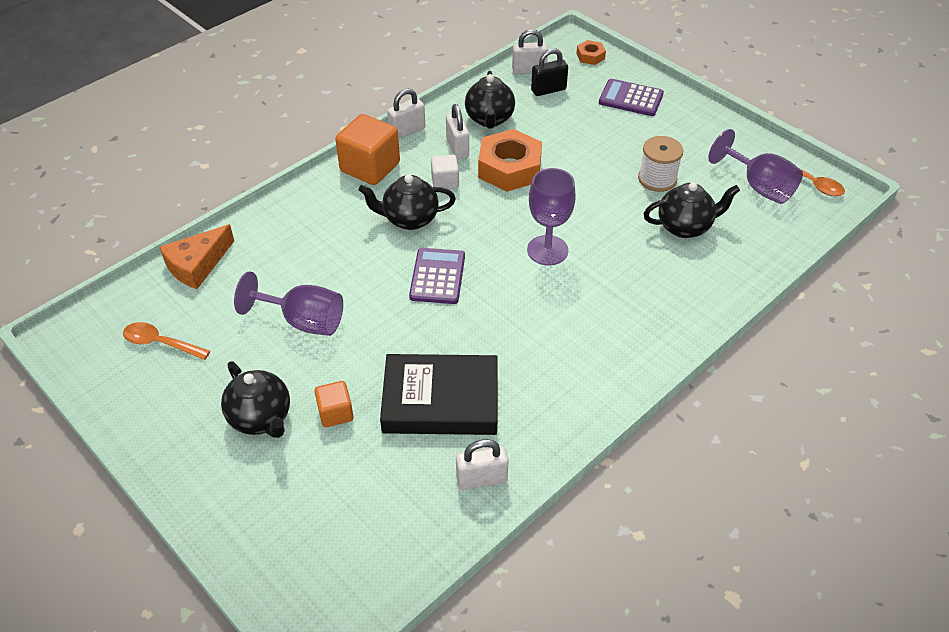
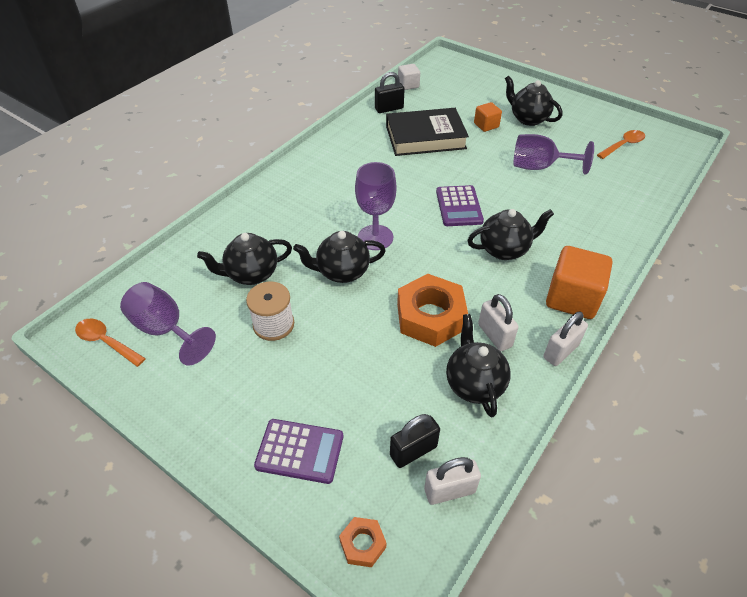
camera: 170 degrees right, 0 degrees up
orange spoon [123,322,210,360] -> orange spoon turned 45 degrees counterclockwise [597,130,645,159]
orange cheese [160,224,234,289] -> none
white cube [431,155,459,189] -> white cube moved to [398,64,420,90]
white padlock [456,439,509,490] -> black padlock [375,72,405,113]
none -> black teapot [293,231,386,283]

